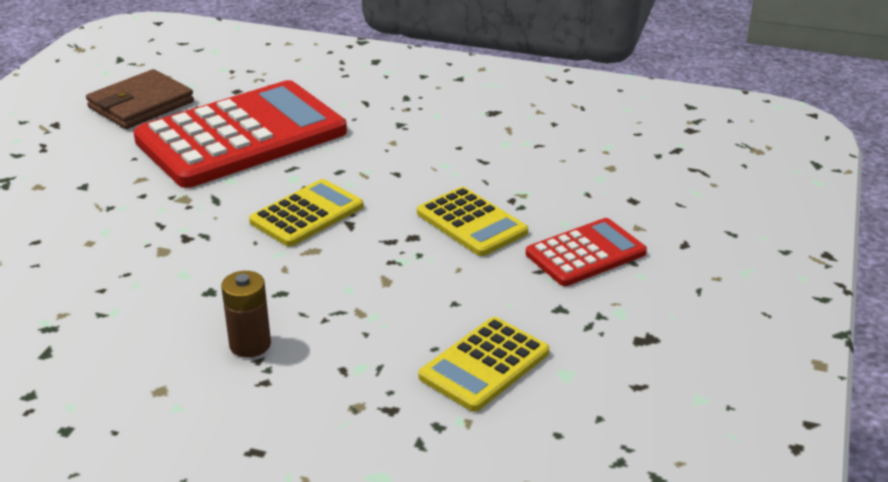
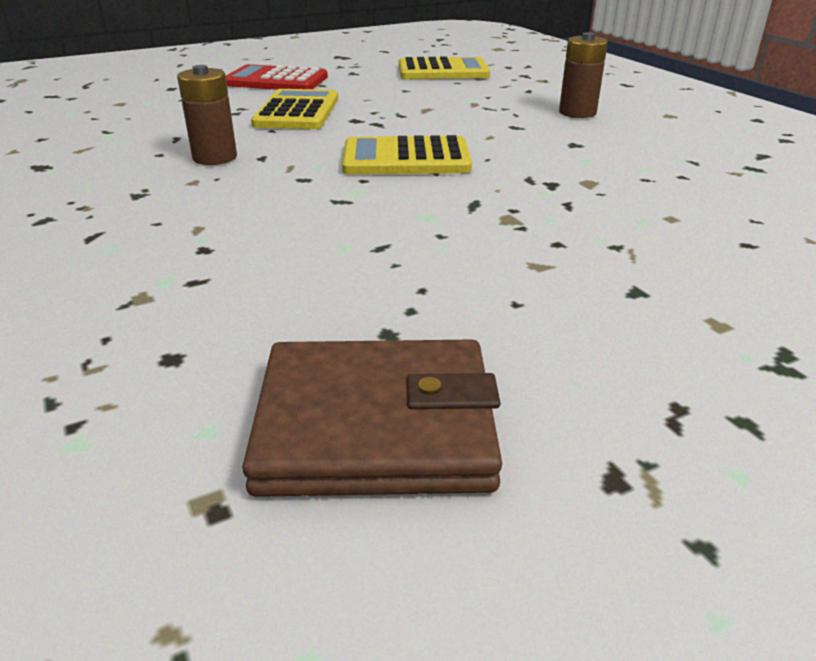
camera: 135 degrees left, 0 degrees up
red calculator [133,80,347,188] -> none
none -> brown battery [177,65,237,165]

